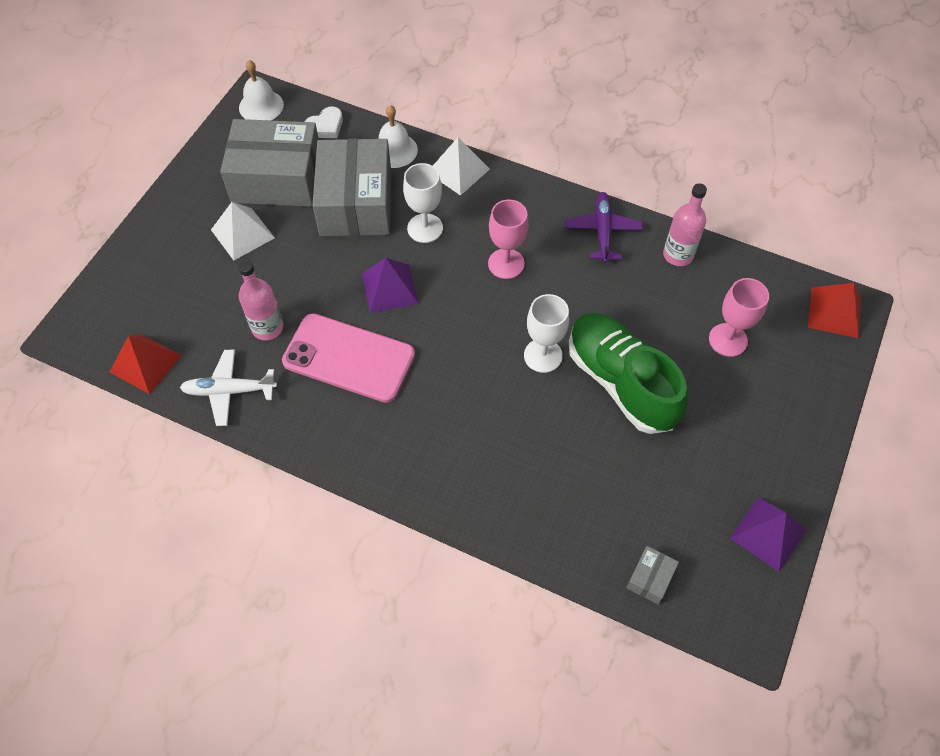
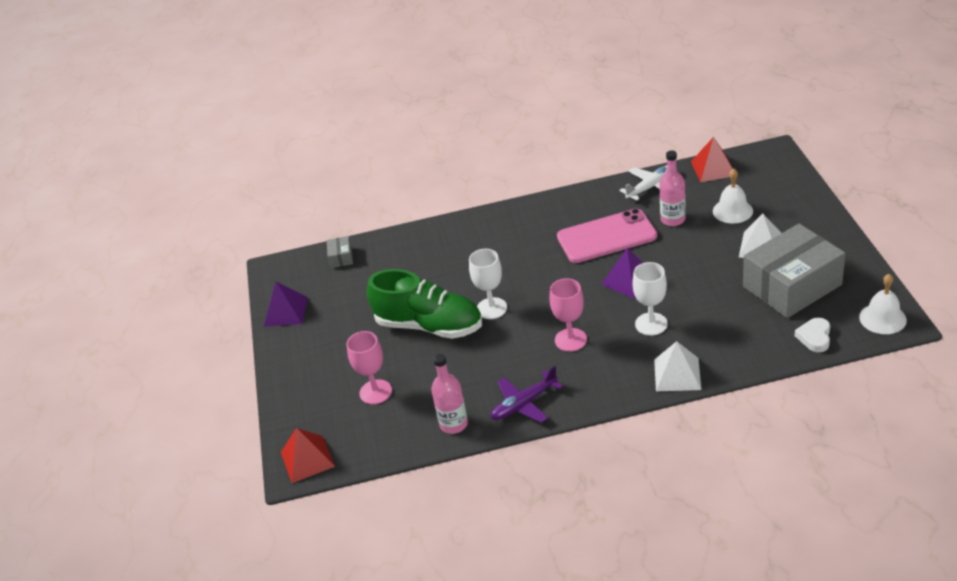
camera: 150 degrees right, 20 degrees down
grey box [313,139,391,236] -> none
white bell [378,105,418,168] -> white bell moved to [713,168,753,224]
purple plane [565,192,643,263] -> purple plane turned 90 degrees clockwise [491,366,563,423]

